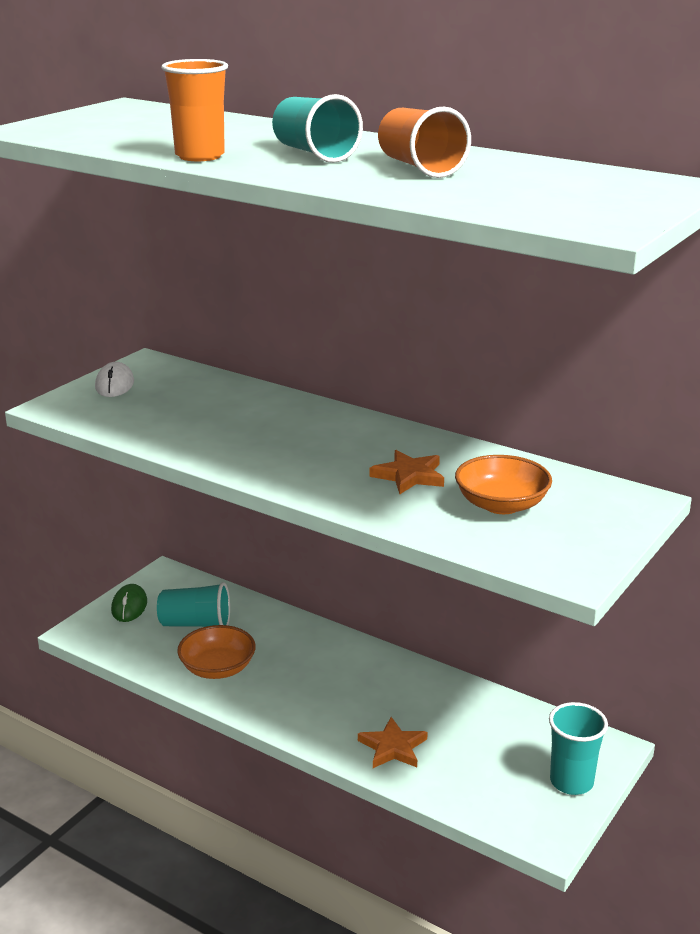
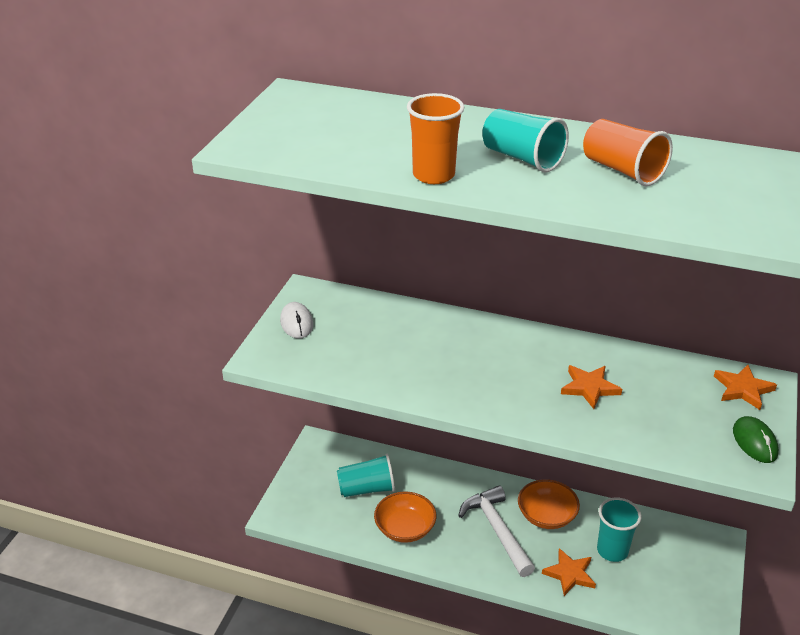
camera: 15 degrees left, 10 degrees up
green mouse [111,584,147,622] -> green mouse moved to [733,416,779,463]
orange bowl [455,455,552,514] -> orange bowl moved to [518,479,580,529]
turquoise cup [549,702,608,795] -> turquoise cup moved to [597,498,642,562]
none -> white hammer [458,486,535,577]
none -> orange star [714,365,777,410]

